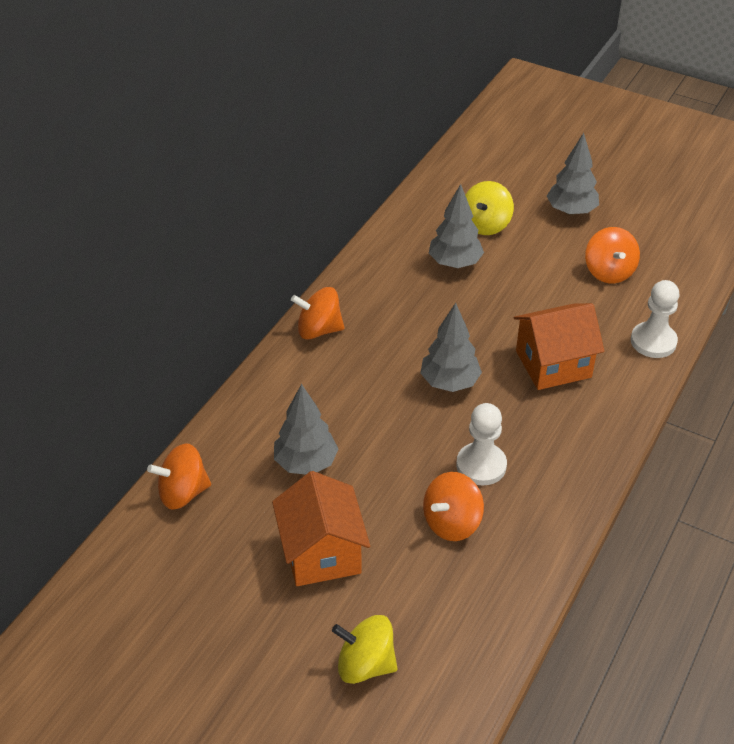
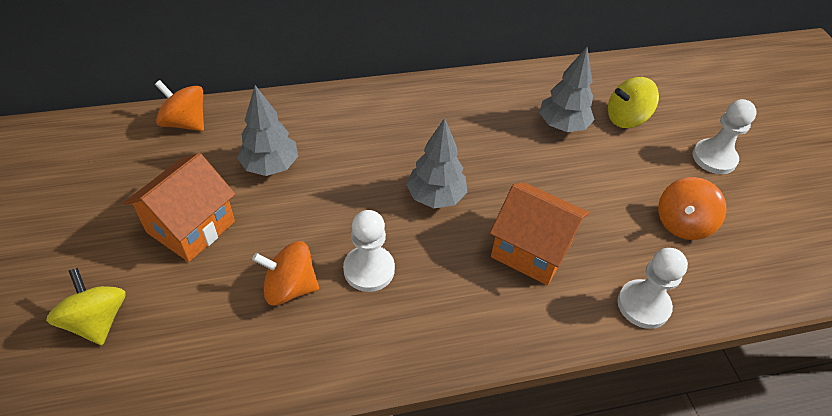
camera: 45 degrees right, 5 degrees up
orange spinning top [291,287,344,340] -> none
grey tree [547,133,599,216] -> white pawn [693,99,757,174]

